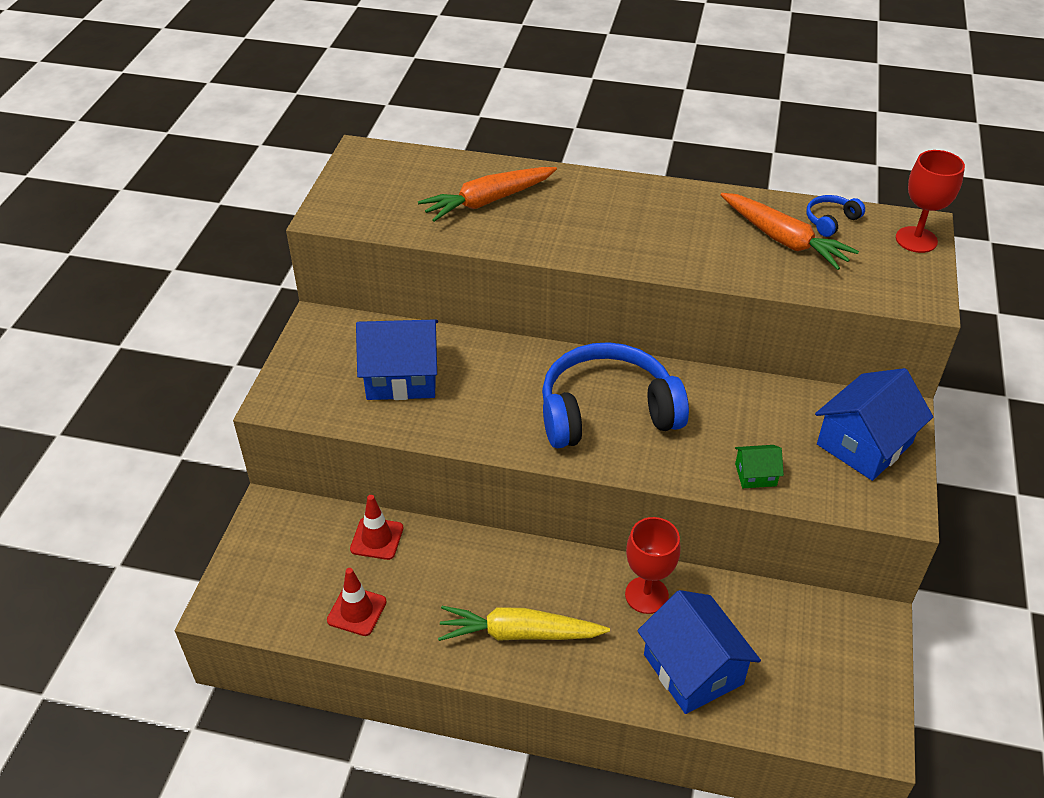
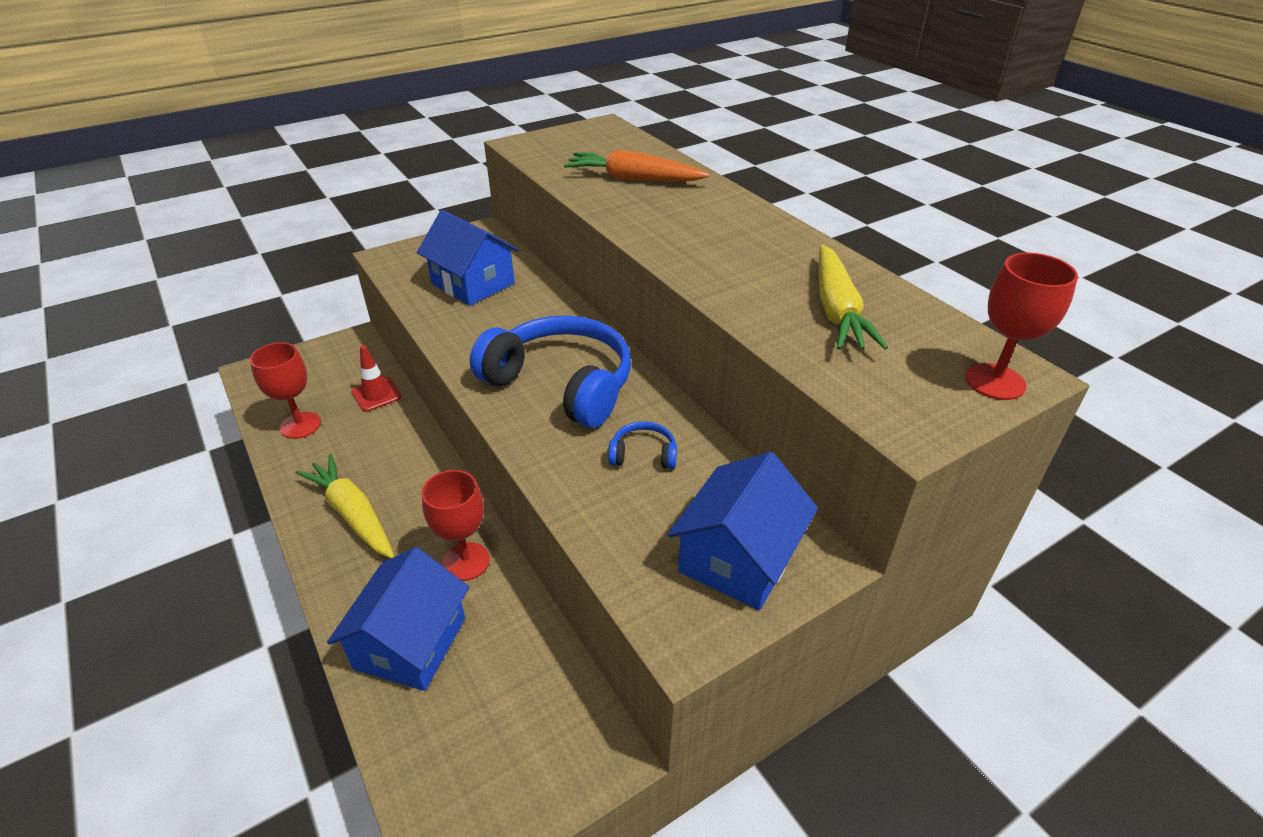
camera: 45 degrees right, 5 degrees down
red traffic cone [327,568,387,636] -> red goblet [250,342,321,439]
orange carrot [720,193,859,270] -> yellow carrot [818,245,888,350]
green house [735,445,784,488] -> none
blue headphones [806,195,865,237] -> blue headphones moved to [608,421,677,469]
blue house [815,368,933,481] -> blue house turned 60 degrees counterclockwise [668,452,818,610]

